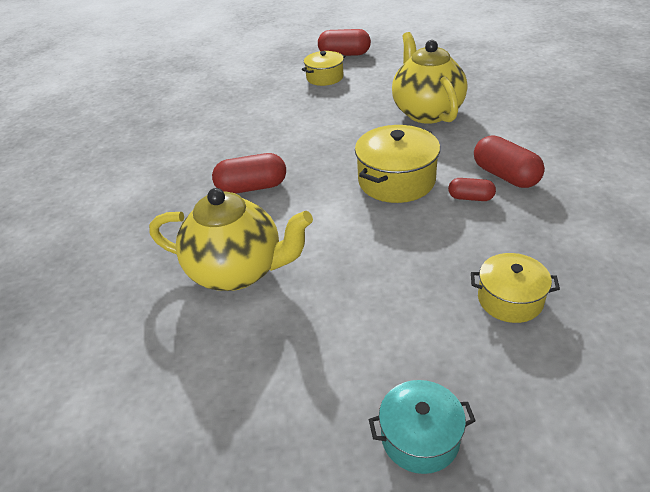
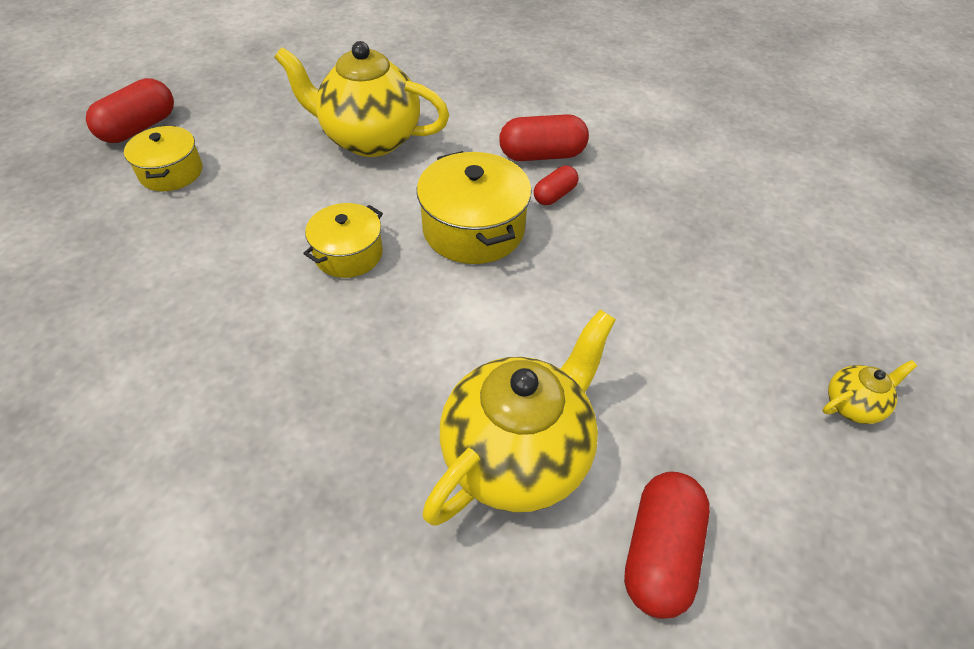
camera: 65 degrees left, 10 degrees up
red capsule [212,153,286,194] -> red capsule moved to [624,472,710,619]
turquoise pot [369,380,476,474] -> yellow teapot [823,360,917,424]
yellow pot [471,253,560,323] -> yellow pot moved to [303,203,383,278]

